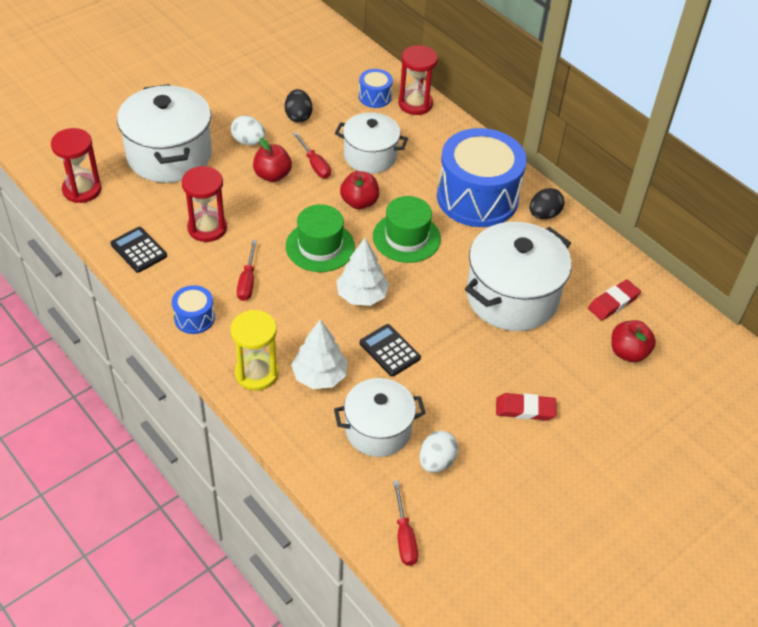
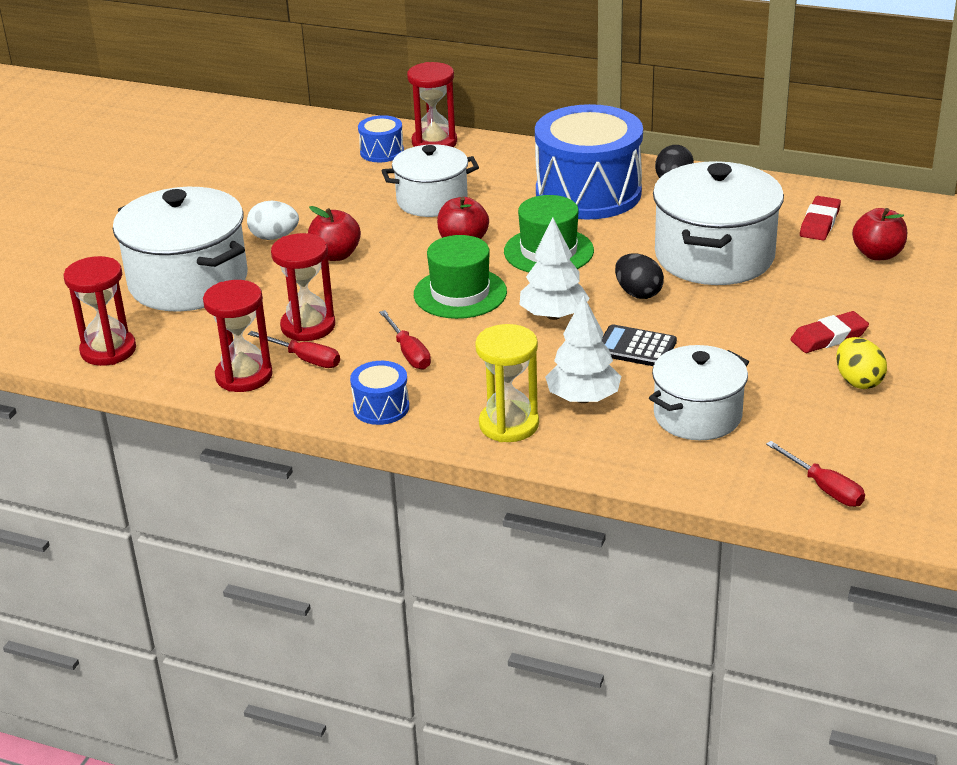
camera: 25 degrees left, 15 degrees down
black calculator [110,227,167,273] -> red hourglass [203,280,273,392]
black egg [285,89,312,123] -> black egg moved to [615,253,664,299]
red screwdriver [293,132,331,179] -> red screwdriver moved to [248,331,340,368]
white egg [419,431,458,473] -> none
none -> yellow egg [836,337,887,389]

